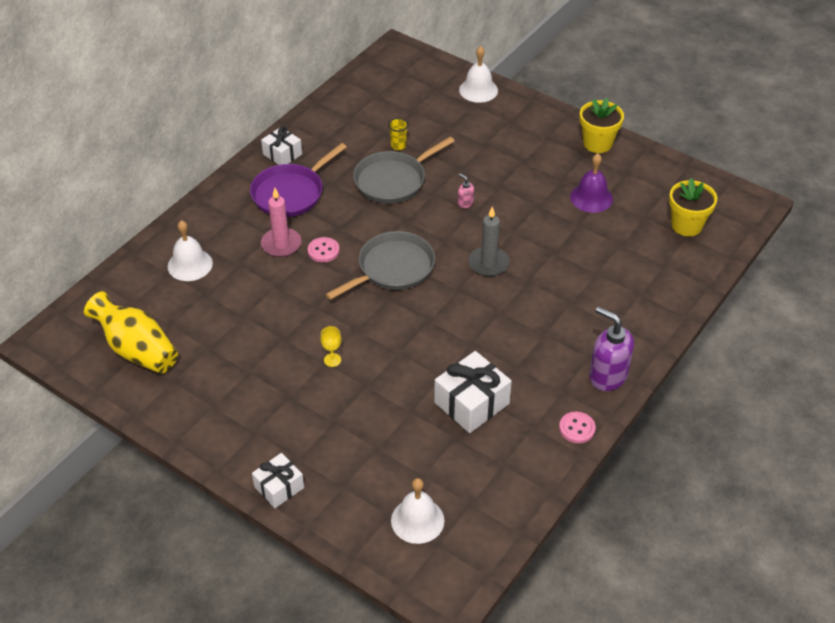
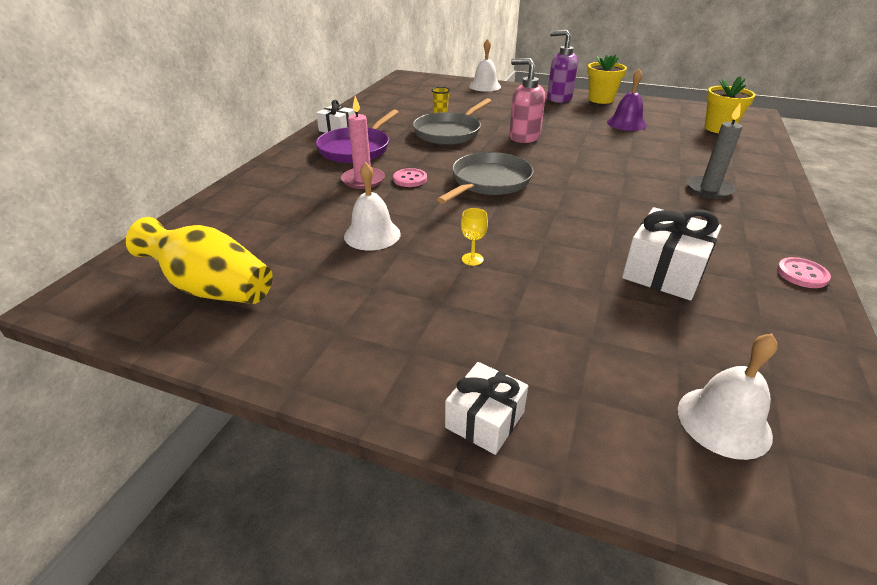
camera: 15 degrees left, 10 degrees down
white bell [168,220,213,281] -> white bell moved to [344,162,401,251]
pink soap dispenser [458,173,474,208] -> pink soap dispenser [509,58,545,143], size x2.22
grey candle [468,207,510,276] -> grey candle moved to [687,104,742,199]
purple soap dispenser [589,306,634,391] -> purple soap dispenser moved to [547,30,578,103]

